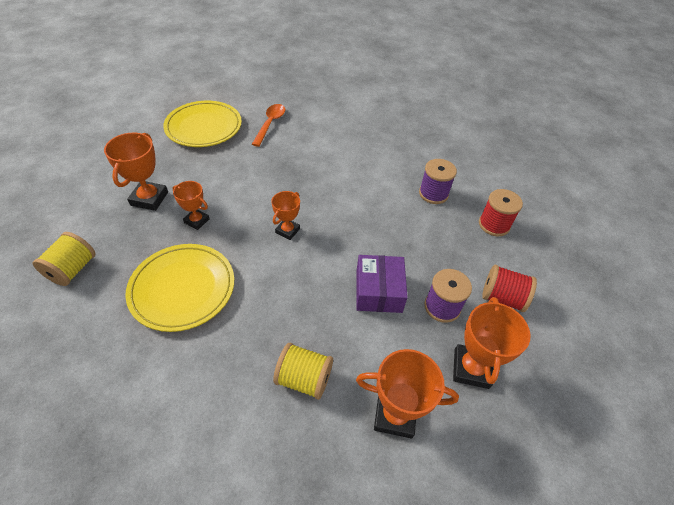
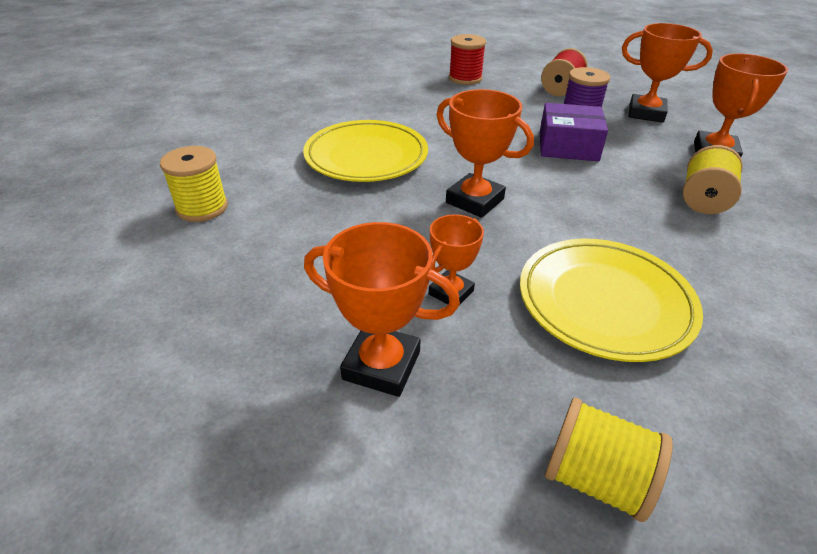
camera: 80 degrees left, 10 degrees down
yellow plate [163,101,242,147] -> yellow plate moved to [303,120,428,182]
orange spoon [252,104,285,147] -> yellow spool [160,146,228,222]
orange trophy [271,191,300,240] -> orange trophy [437,89,534,218], size x1.60
purple spool [419,159,457,204] -> none

